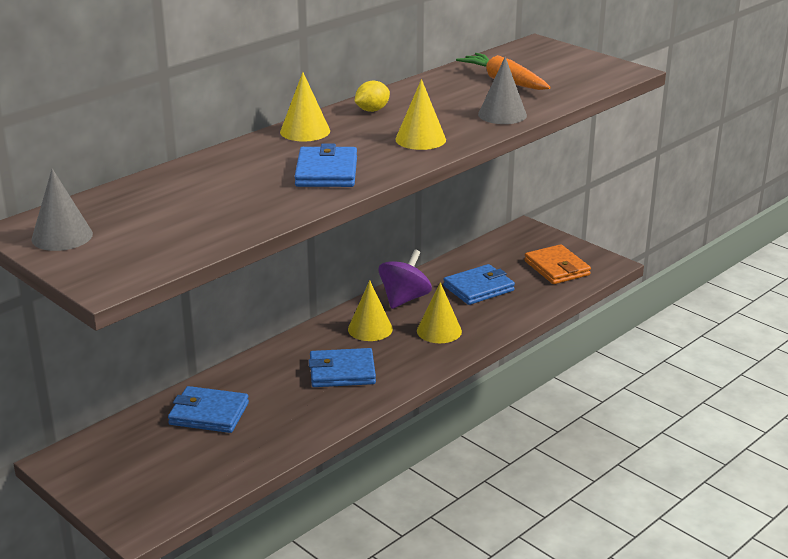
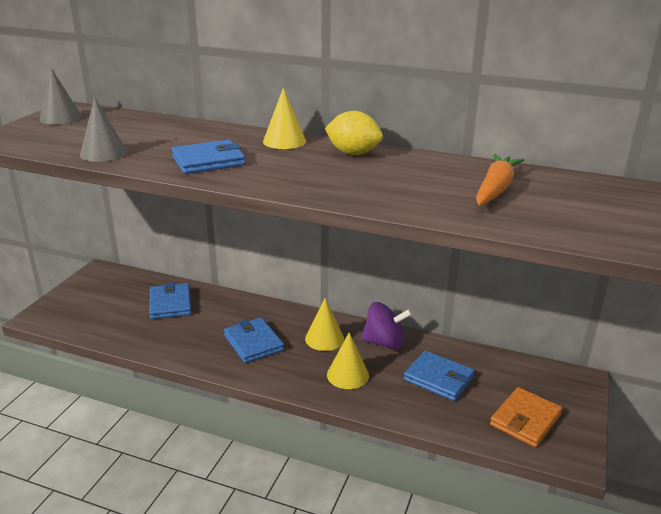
camera: 65 degrees right, 0 degrees up
yellow lemon [354,81,390,112] -> yellow lemon [325,111,383,155], size x1.50
yellow cone [395,79,446,150] -> none
grey cone [478,57,527,124] -> grey cone moved to [80,97,127,162]

